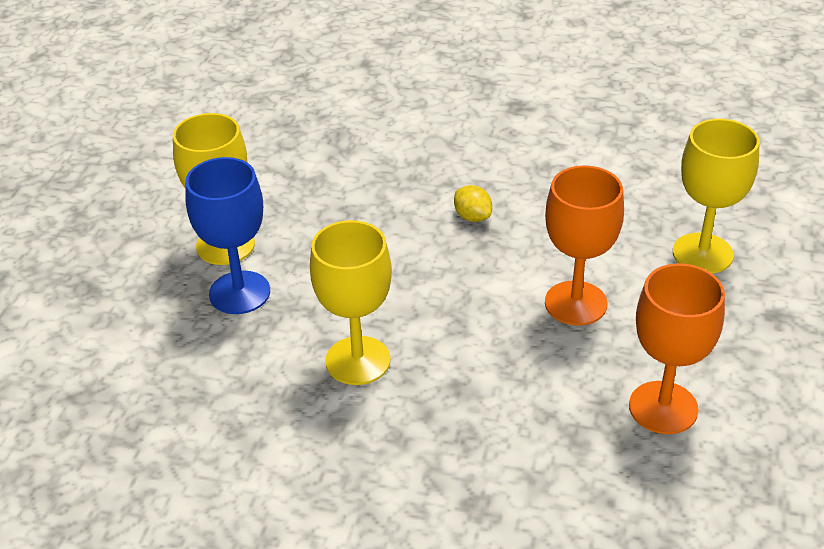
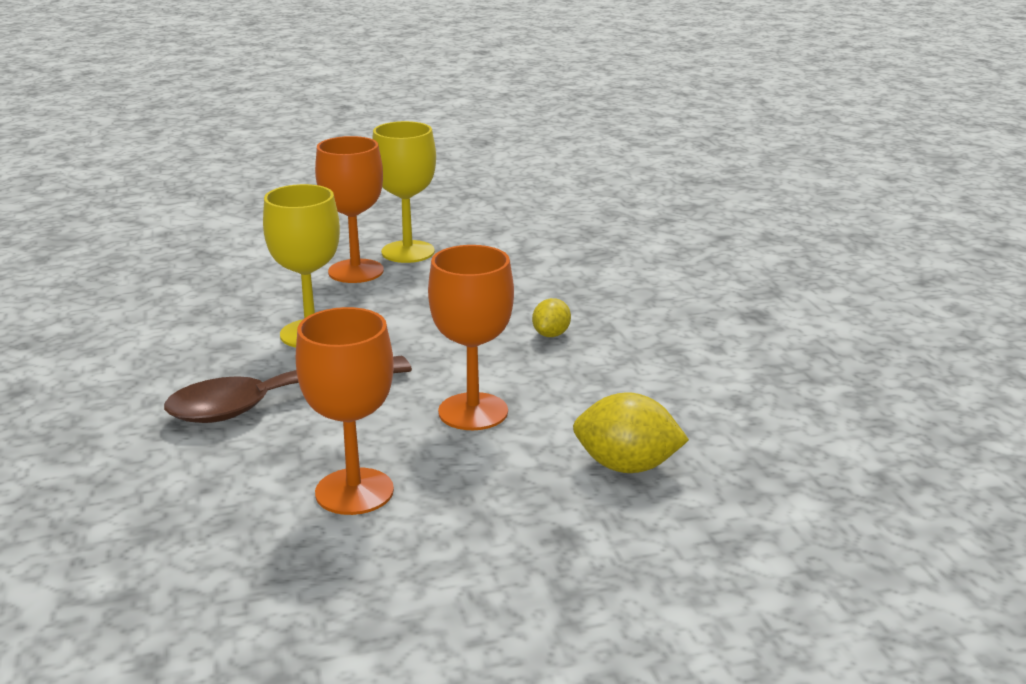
camera: 60 degrees right, 15 degrees down
blue goblet [185,157,270,314] -> orange goblet [315,136,384,283]
yellow goblet [673,119,760,274] -> yellow lemon [573,392,689,473]
none -> brown spoon [164,356,412,423]

